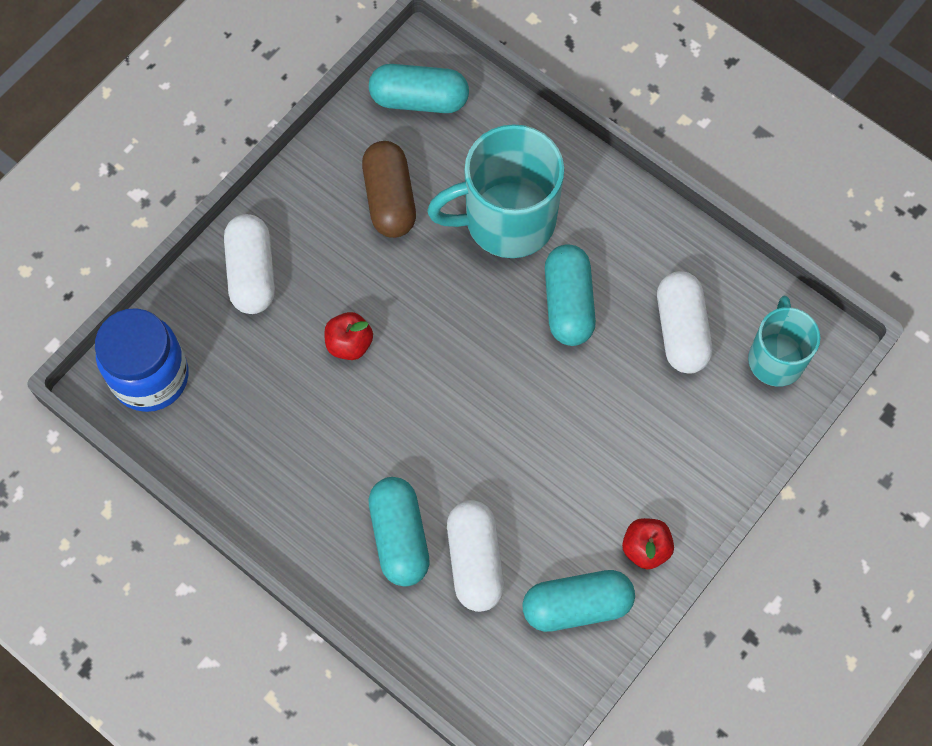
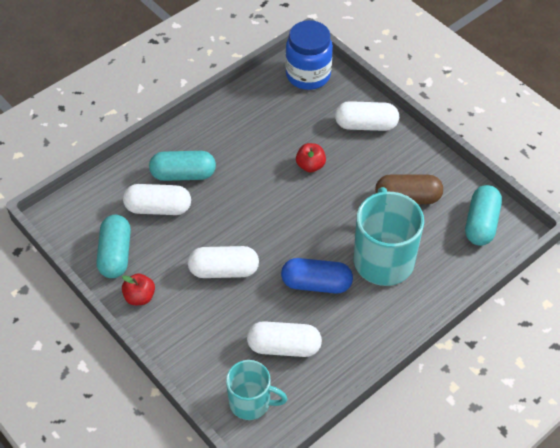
camera: 100 degrees right, 15 degrees down
turquoise capsule [545,244,596,346] -> blue capsule [281,258,353,293]
none -> white capsule [188,246,259,278]

